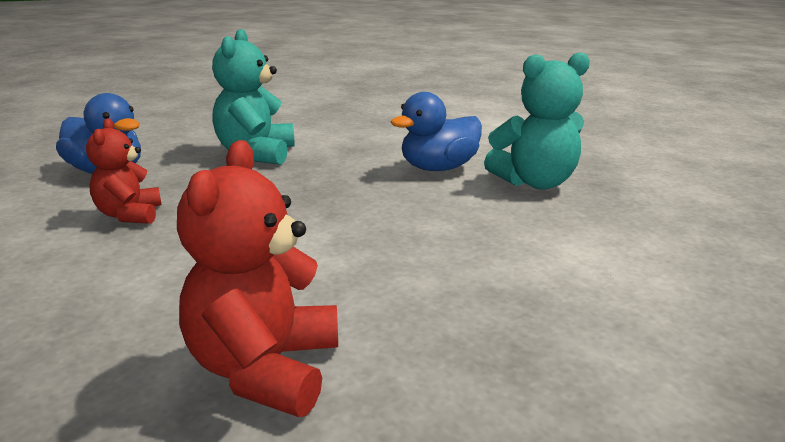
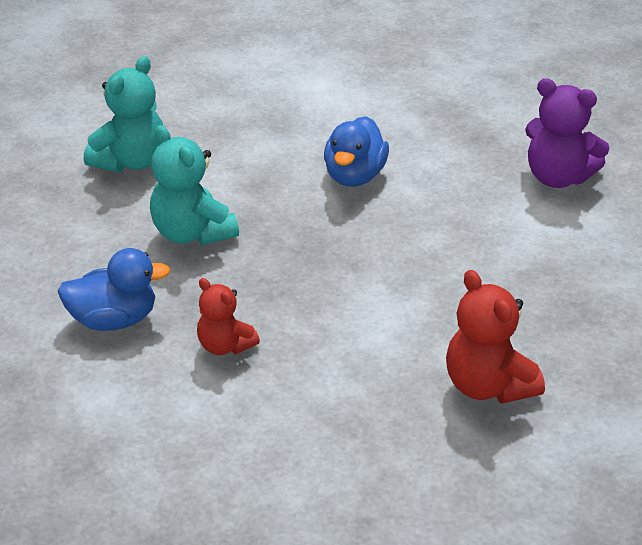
camera: 40 degrees left, 15 degrees up
turquoise teddy bear [484,52,590,189] -> turquoise teddy bear moved to [84,56,163,172]
none -> purple teddy bear [525,78,610,188]

